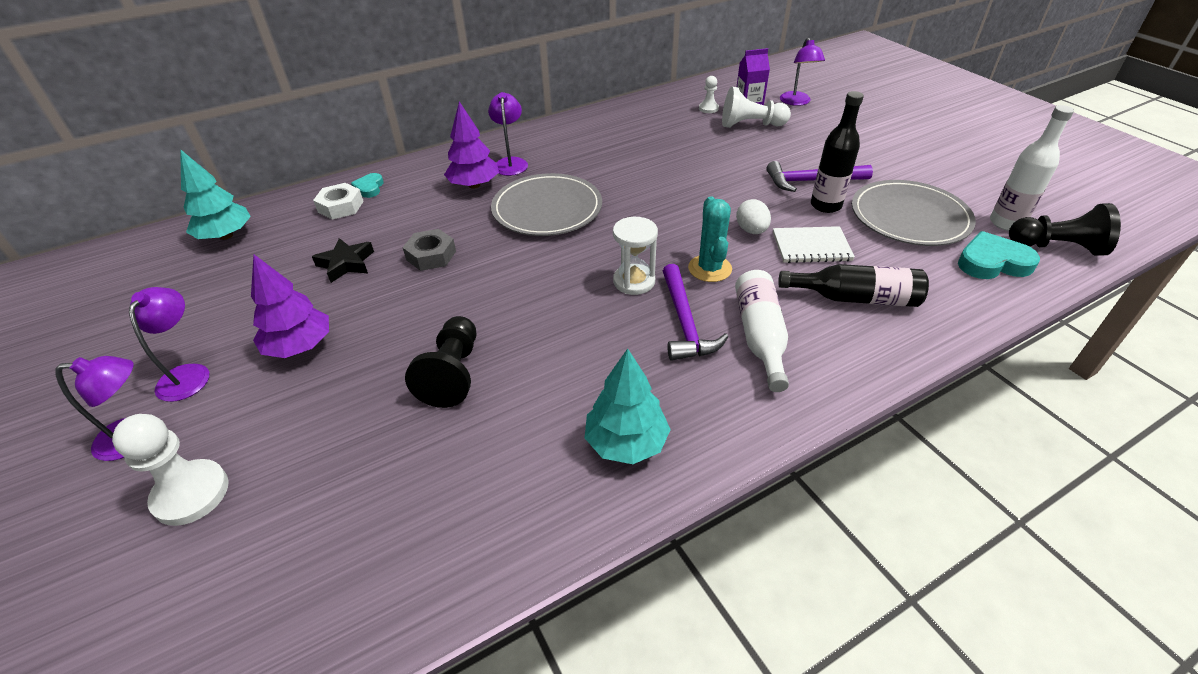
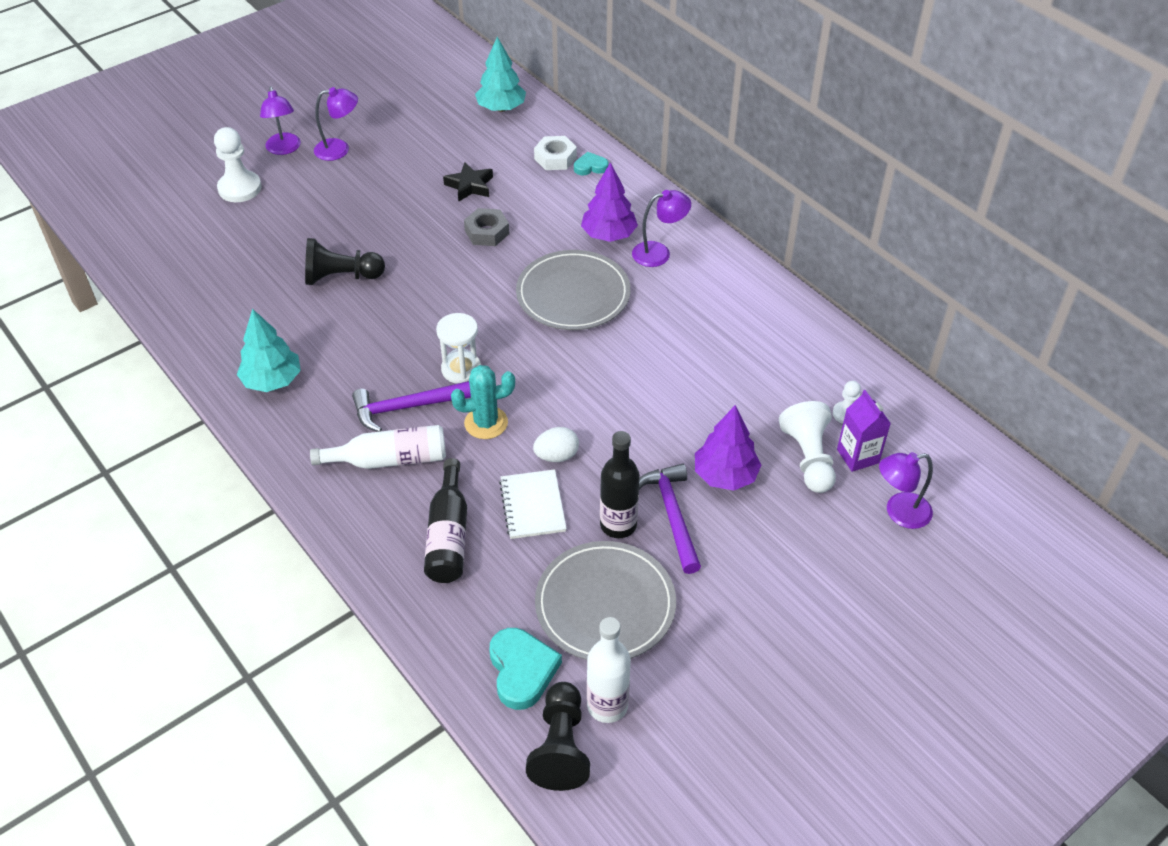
camera: 80 degrees right, 5 degrees up
purple tree [251,254,329,358] -> purple tree moved to [695,405,761,491]

